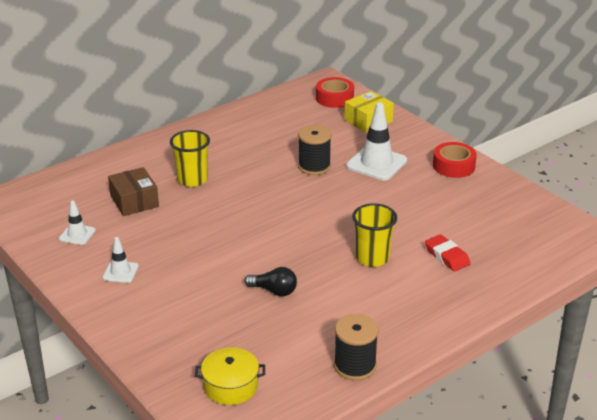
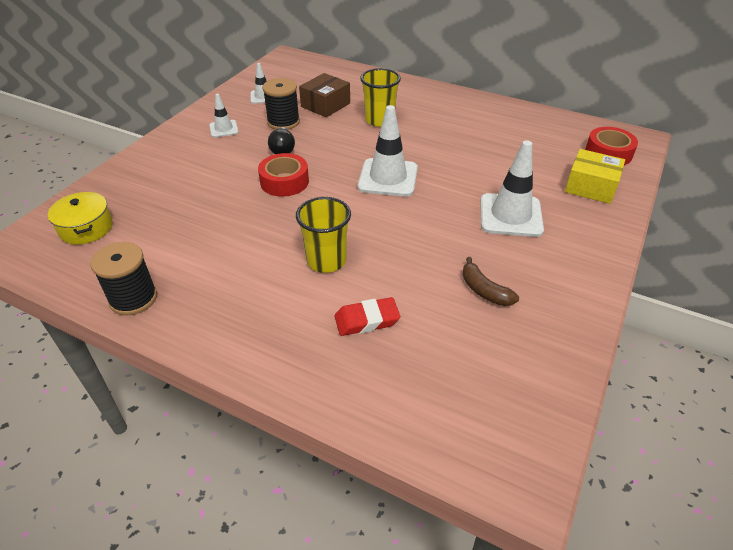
camera: 65 degrees right, 10 degrees up
black light bulb [244,267,297,296] -> black light bulb moved to [268,127,295,154]
black spool [298,125,331,175] -> black spool moved to [262,78,300,130]
red eraser [425,234,471,271] -> red eraser turned 45 degrees clockwise [334,297,400,336]
red tape [433,142,477,178] -> red tape moved to [258,153,309,197]
none -> white traffic cone [358,105,418,197]
none -> brown banana [462,257,519,306]

